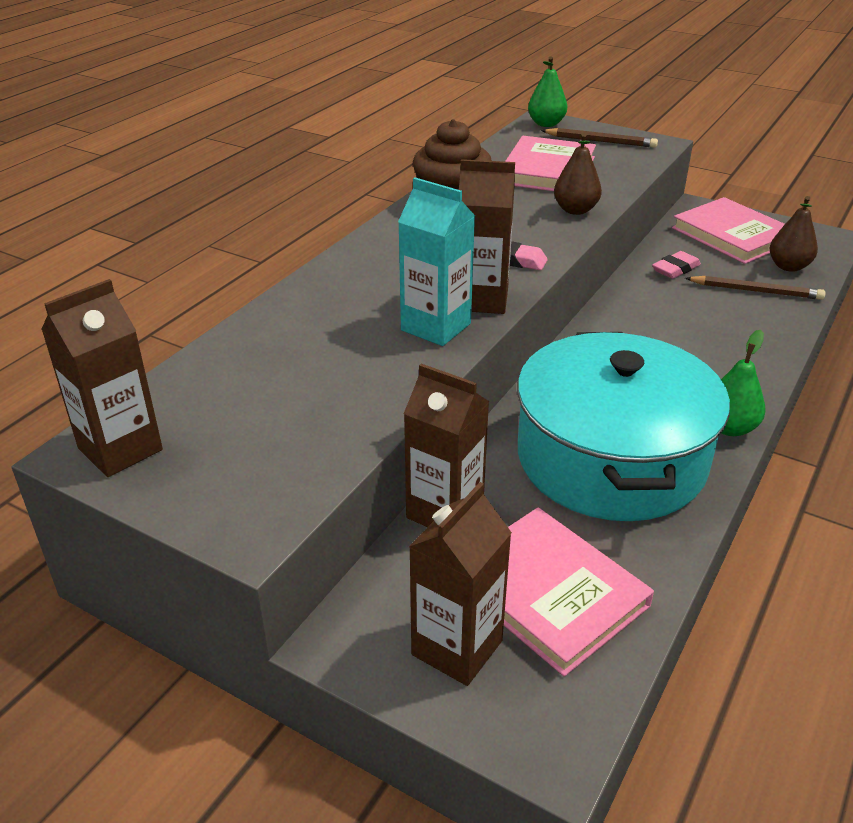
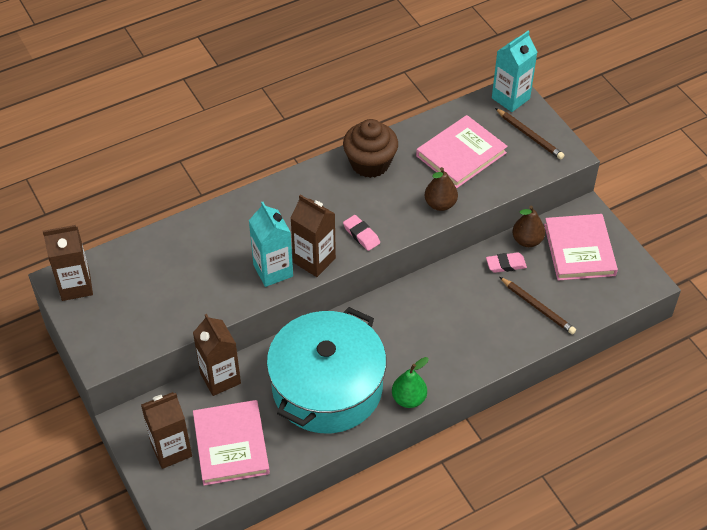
camera: 30 degrees right, 15 degrees up
green pear [528,56,567,127] -> turquoise carton [492,31,537,112]
brown pear [769,196,818,272] -> brown pear moved to [513,205,545,247]

